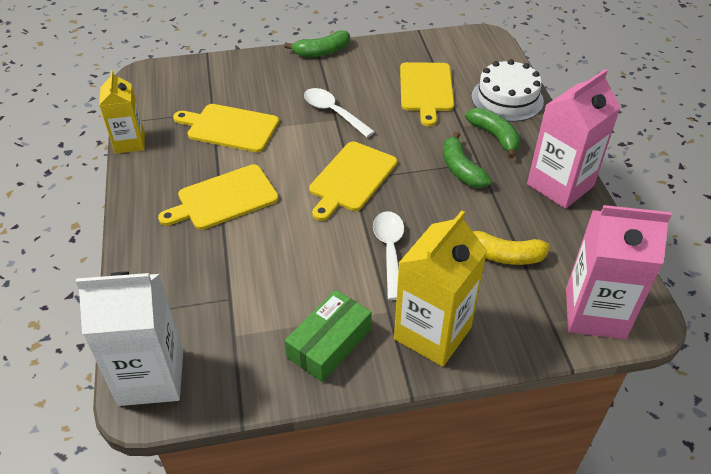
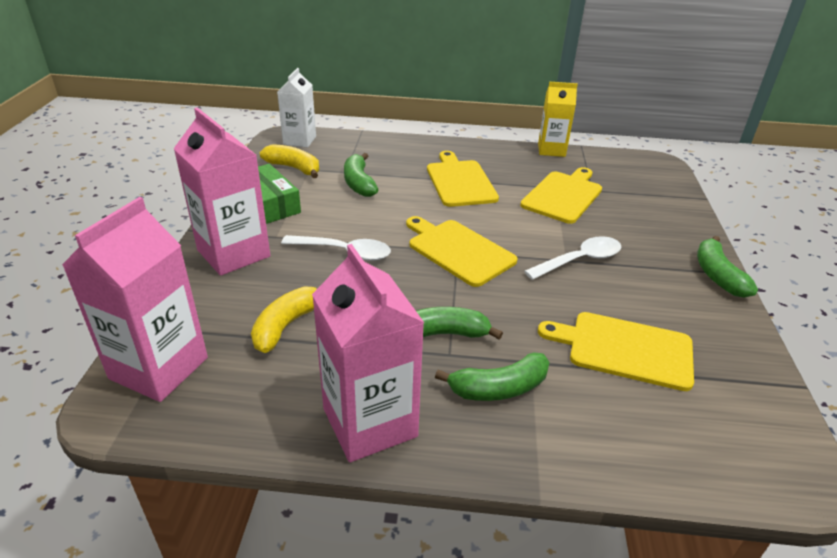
camera: 105 degrees right, 10 degrees down
white carton [76,271,183,406] -> white carton [277,68,316,147], size x0.64
yellow carton [394,211,487,367] -> pink carton [174,108,271,276]
white cake [471,59,544,122] -> none
none -> yellow banana [260,144,319,178]
none -> green banana [344,153,378,197]

